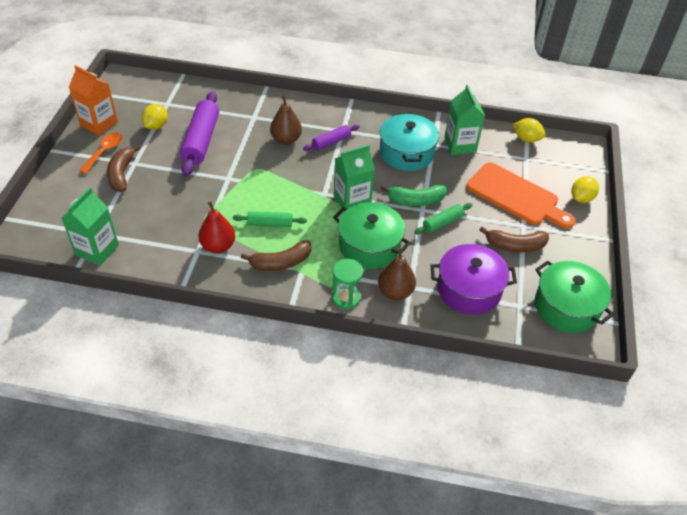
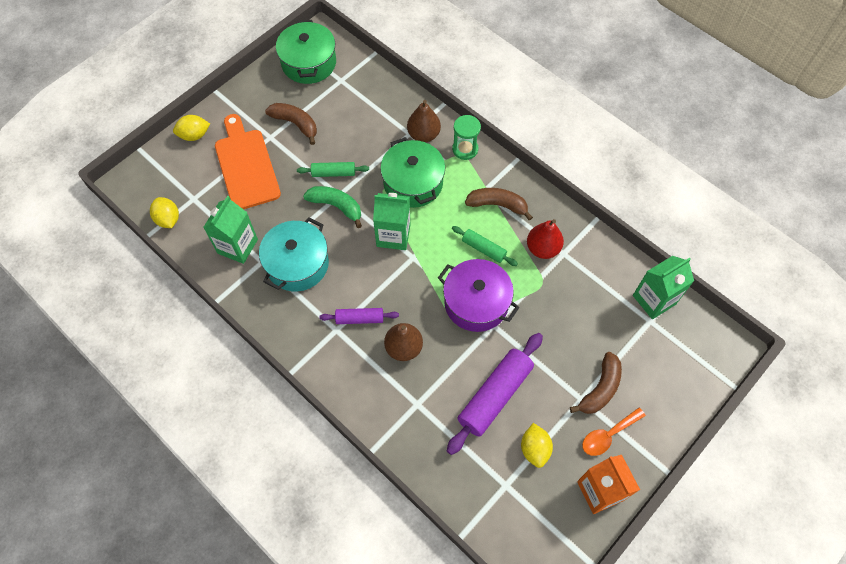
camera: 145 degrees left, 15 degrees up
yellow lemon [142,104,168,130] -> yellow lemon turned 60 degrees counterclockwise [521,423,553,468]
purple pot [431,244,517,315] -> purple pot moved to [438,259,519,332]

